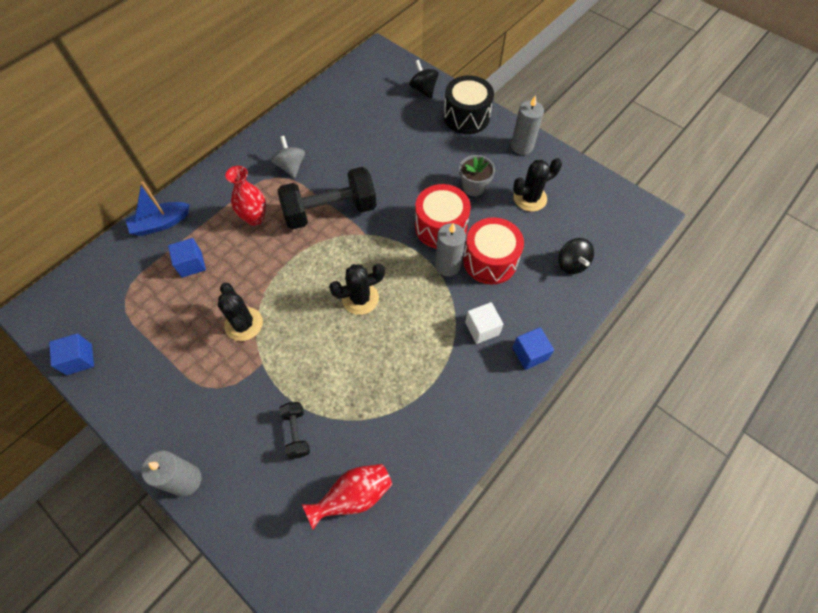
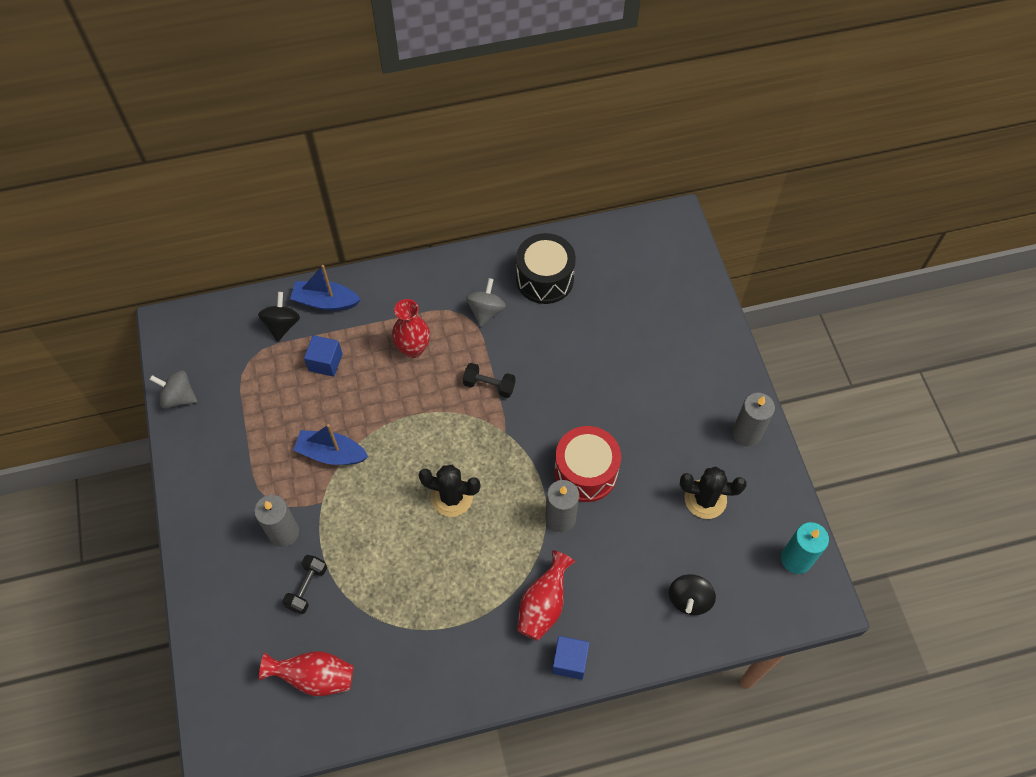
camera: 35 degrees right, 0 degrees up
blue cube [49,333,94,375] -> grey spinning top [149,371,197,409]
grey candle [142,450,202,497] -> grey candle moved to [254,495,299,547]
black cactus [218,283,263,341] -> blue boat [293,424,368,465]
black dumbbell [278,167,377,230] -> black dumbbell [463,363,515,398], size x0.47
black spinning top [409,60,439,98] -> black spinning top moved to [258,292,300,342]
black drum [444,75,494,134] -> black drum moved to [516,233,576,304]
grey flower pot [459,155,495,196] -> none
red drum [463,217,524,284] -> none
white cube [465,302,503,344] -> red vase [517,550,575,641]
none -> turquoise candle [781,522,829,574]

